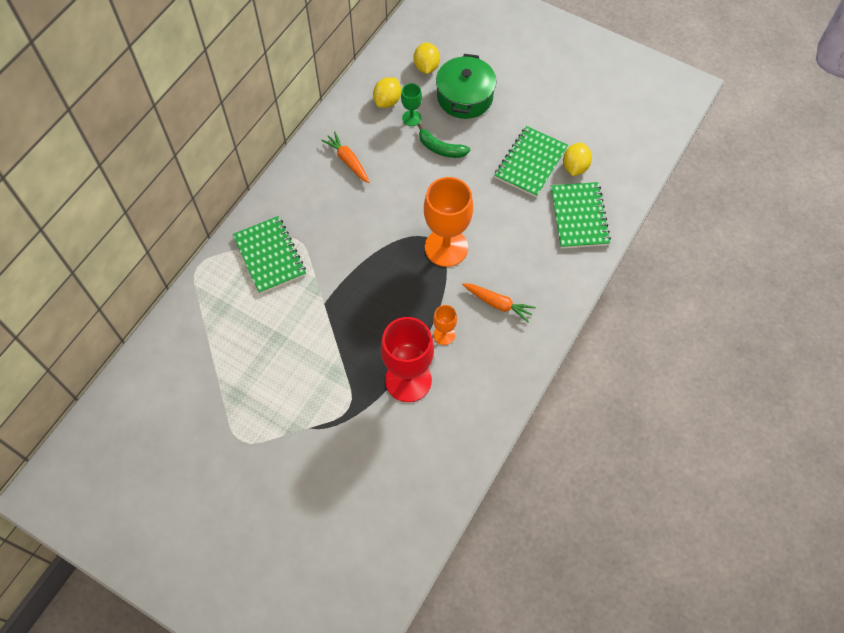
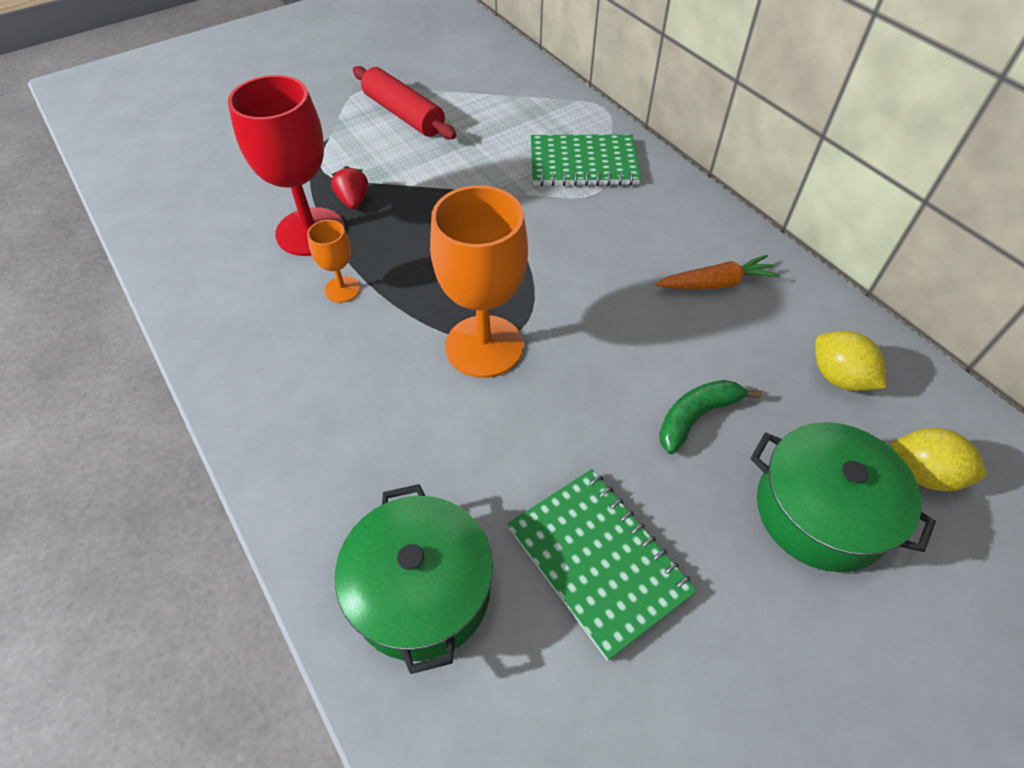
camera: 115 degrees right, 10 degrees down
green goblet [401,83,422,126] -> none
orange carrot [462,283,536,323] -> none
green notebook [551,182,611,249] -> green pot [335,484,493,674]
yellow lemon [563,143,592,176] -> none
none -> red strawberry [331,166,368,209]
none -> red rolling pin [353,66,456,140]

